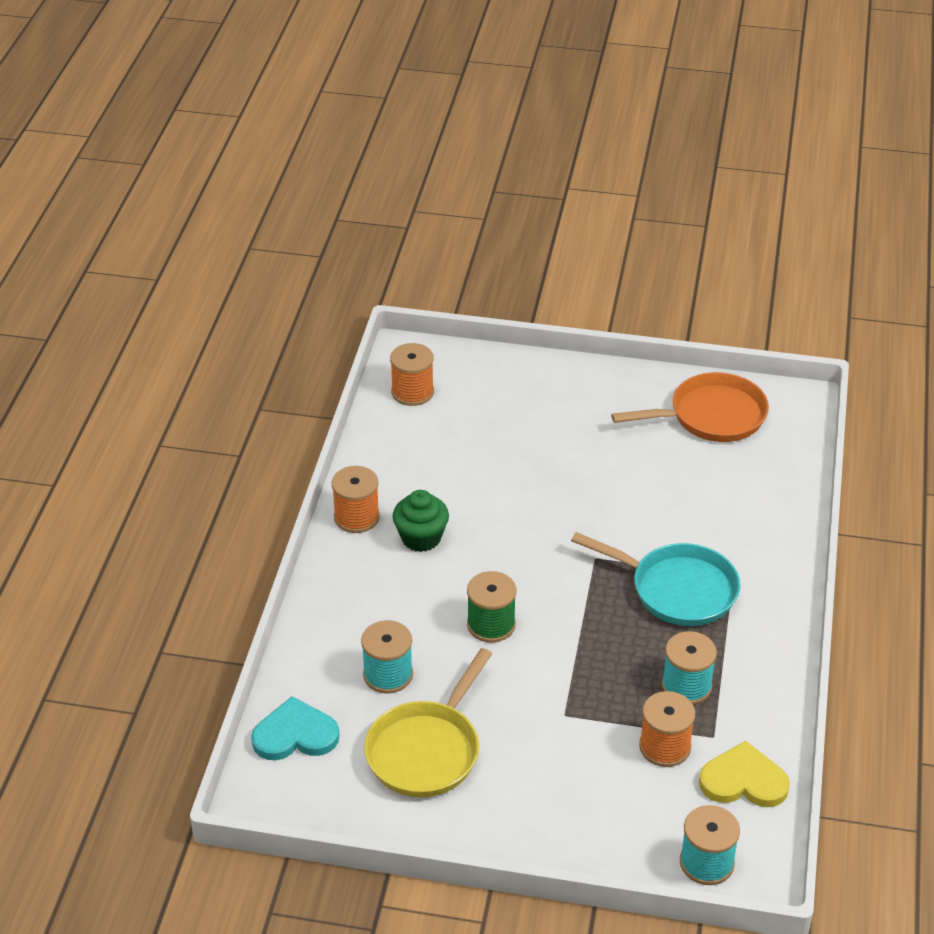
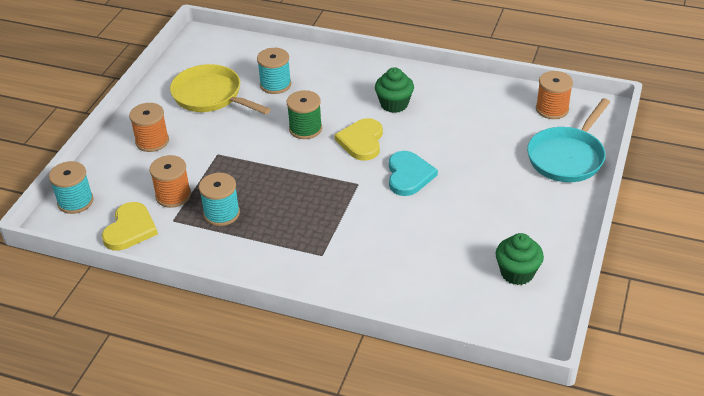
camera: 100 degrees right, 0 degrees up
turquoise heart [251,696,339,760] -> turquoise heart moved to [389,151,438,196]
orange spool [332,466,380,533] -> orange spool moved to [129,103,169,152]
turquoise pan [571,532,741,626] -> turquoise pan moved to [527,98,610,182]
orange pan [611,372,769,442] -> green cupcake [496,233,544,285]
none -> yellow heart [335,118,383,161]

